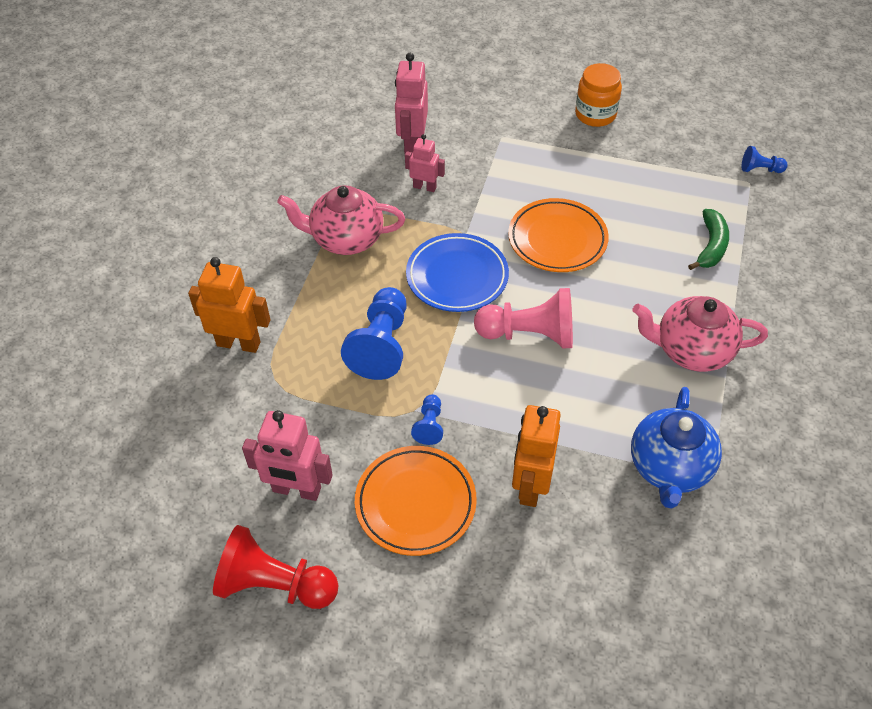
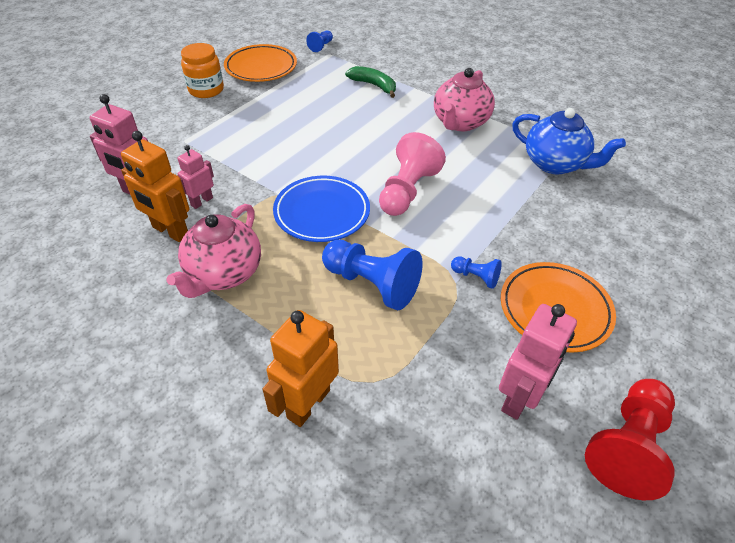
camera: 70 degrees left, 5 degrees down
orange plate [508,198,609,272] -> orange plate moved to [224,44,297,82]
orange robot [512,405,561,507] -> orange robot moved to [121,131,189,242]

